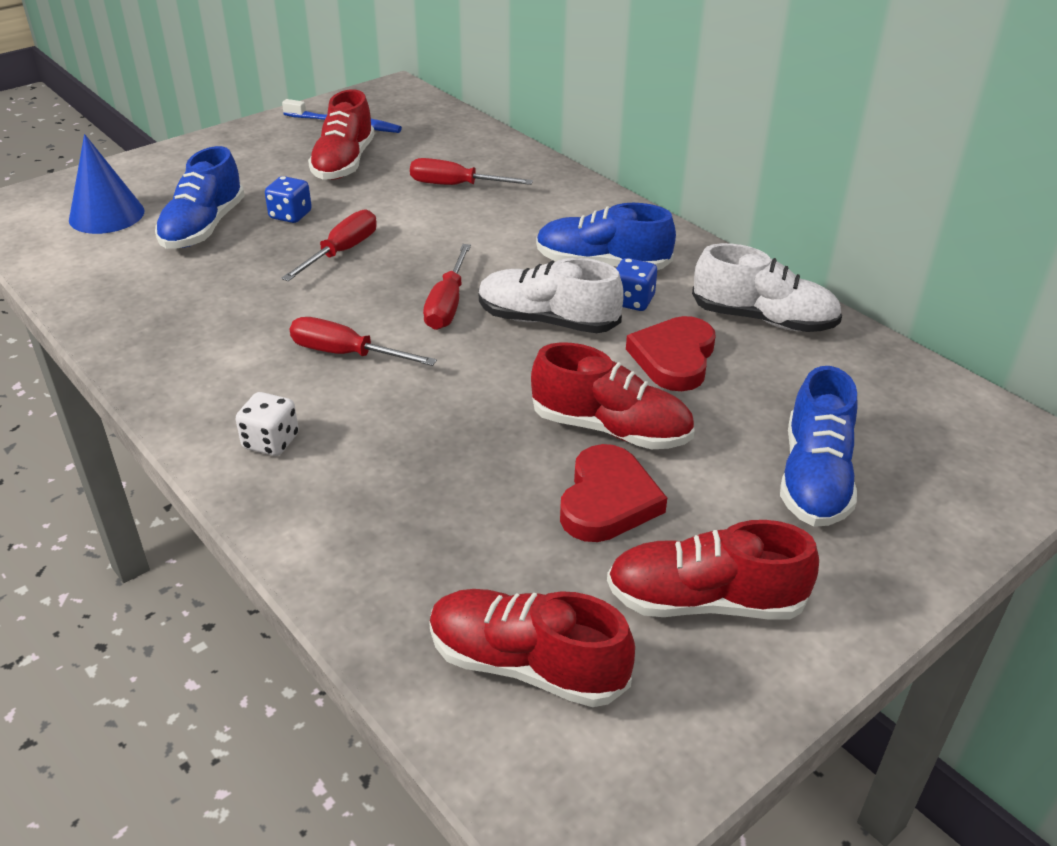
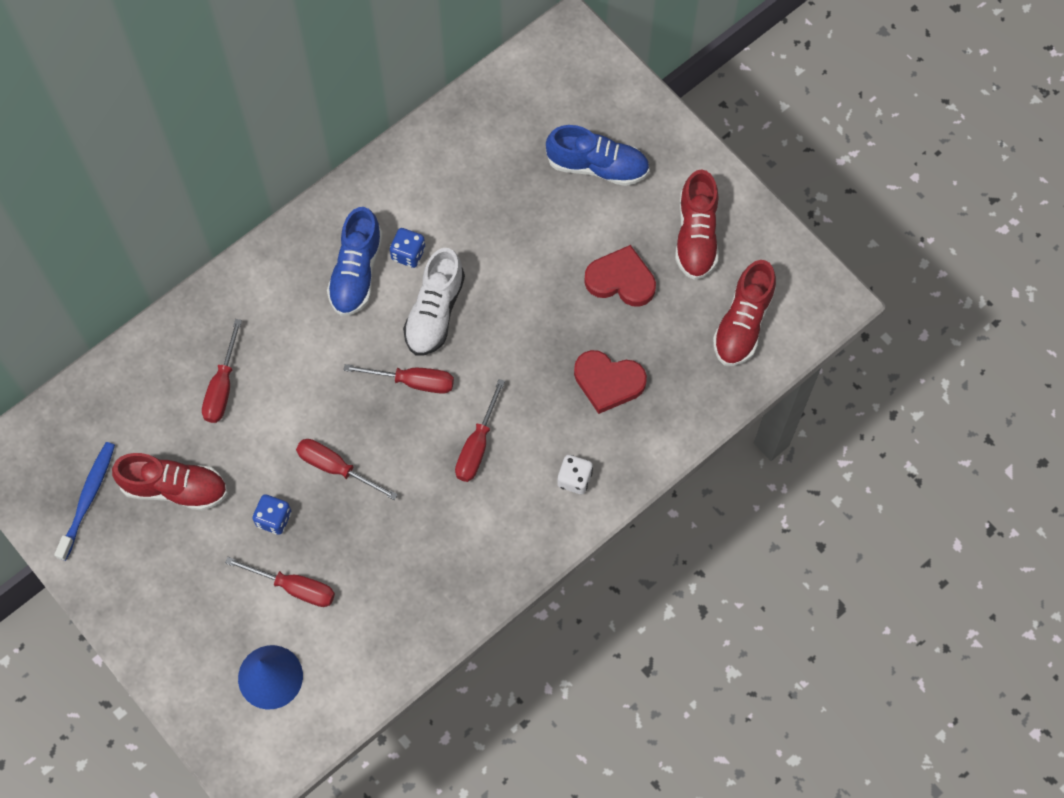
camera: 90 degrees left, 30 degrees up
blue shoe [155,146,245,249] -> red screwdriver [225,557,335,607]
red shoe [531,342,695,449] -> none
red heart [626,316,716,391] -> red heart moved to [574,350,647,414]
white shoe [692,243,842,332] -> none

